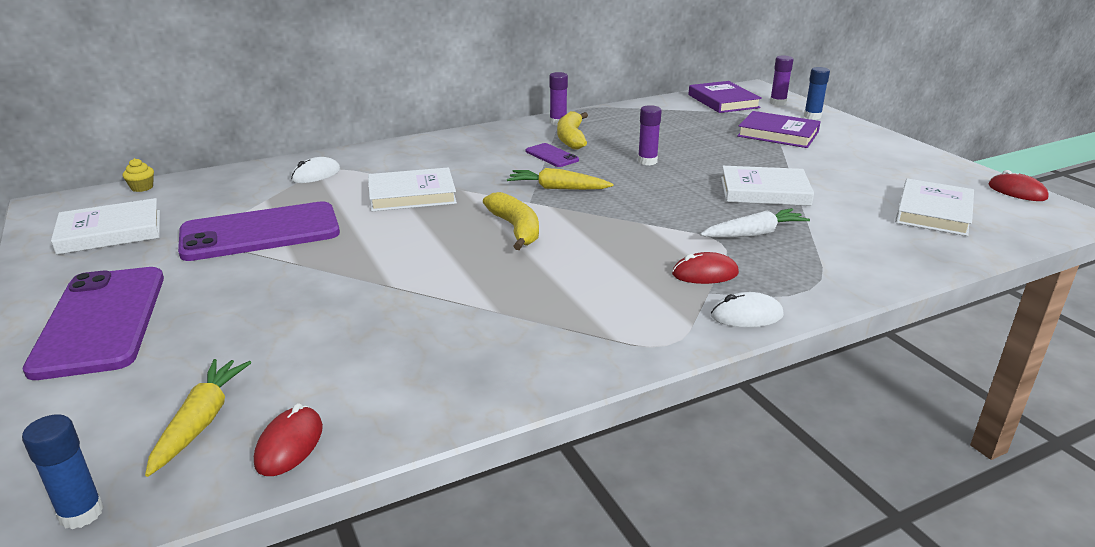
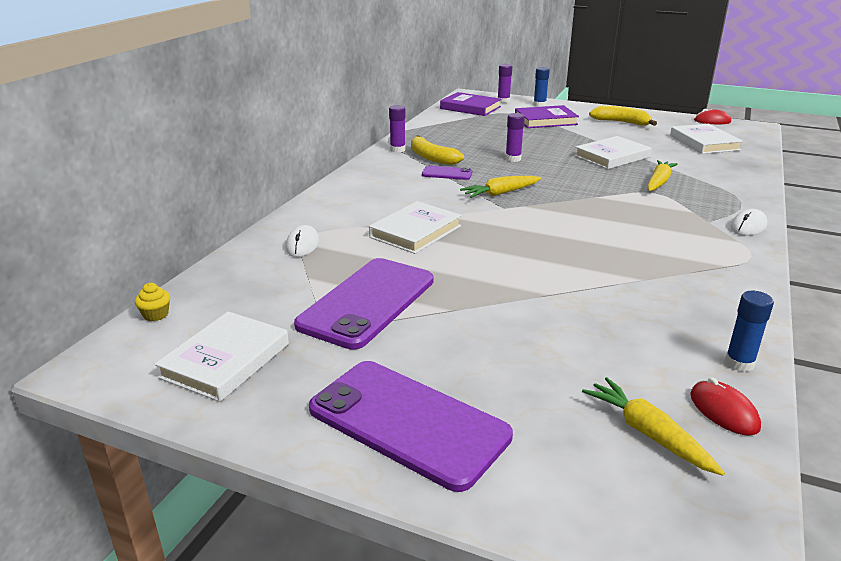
camera: 40 degrees left, 0 degrees up
blue glue stick [22,414,104,529] -> blue glue stick moved to [725,291,774,372]
yellow banana [483,192,539,250] -> yellow banana moved to [589,106,657,126]
red mouse [672,252,739,284] -> none
white carrot [700,208,810,238] -> yellow carrot [647,160,678,191]

